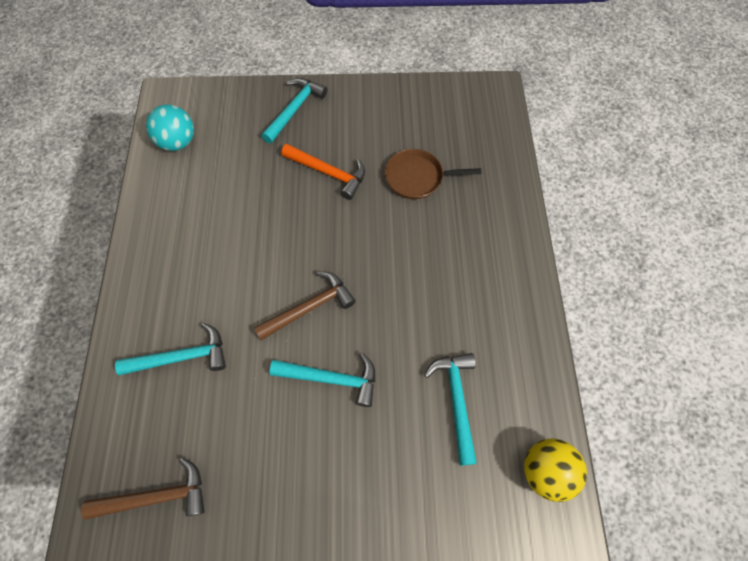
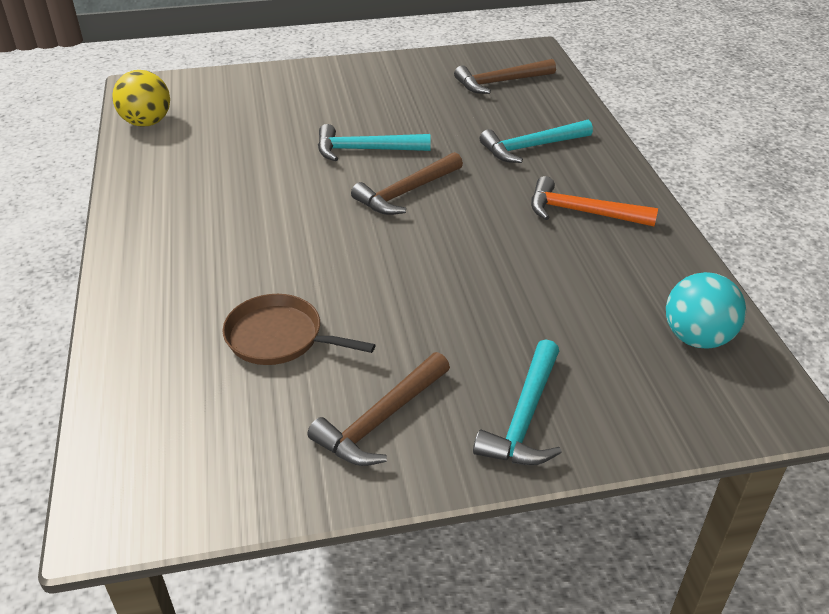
camera: 170 degrees right, 25 degrees down
orange hammer [281,144,365,200] -> orange hammer moved to [531,176,658,226]
brown pan [385,149,481,199] -> brown pan turned 150 degrees counterclockwise [222,294,375,365]
turquoise hammer [424,353,477,466] -> none
none -> brown hammer [307,352,450,466]

